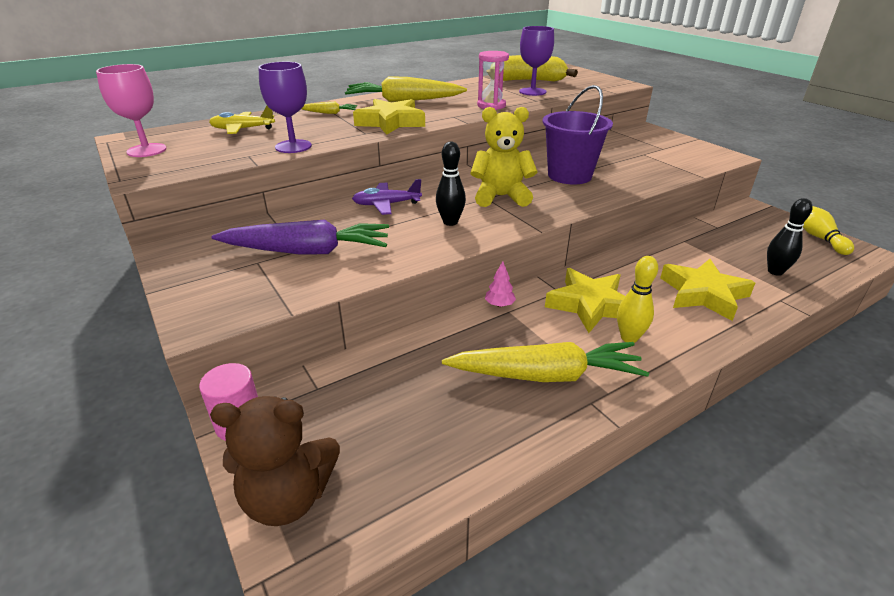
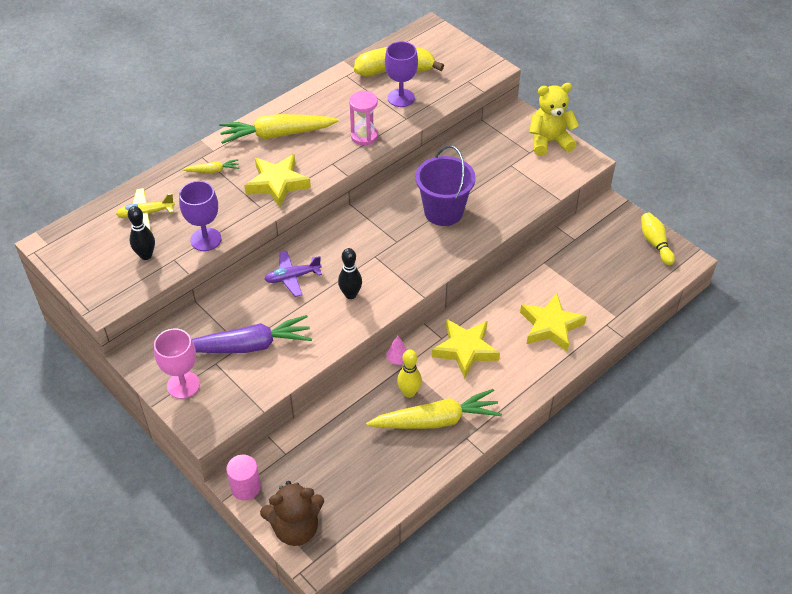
camera: 10 degrees left, 15 degrees up
pink goblet [96,64,167,157] -> pink goblet moved to [154,329,200,399]
yellow teddy bear [470,107,538,207] -> yellow teddy bear moved to [529,83,579,156]
yellow bowling pin [617,256,658,343] -> yellow bowling pin moved to [397,349,422,398]
black bowling pin [767,198,812,276] -> black bowling pin moved to [128,206,155,260]

